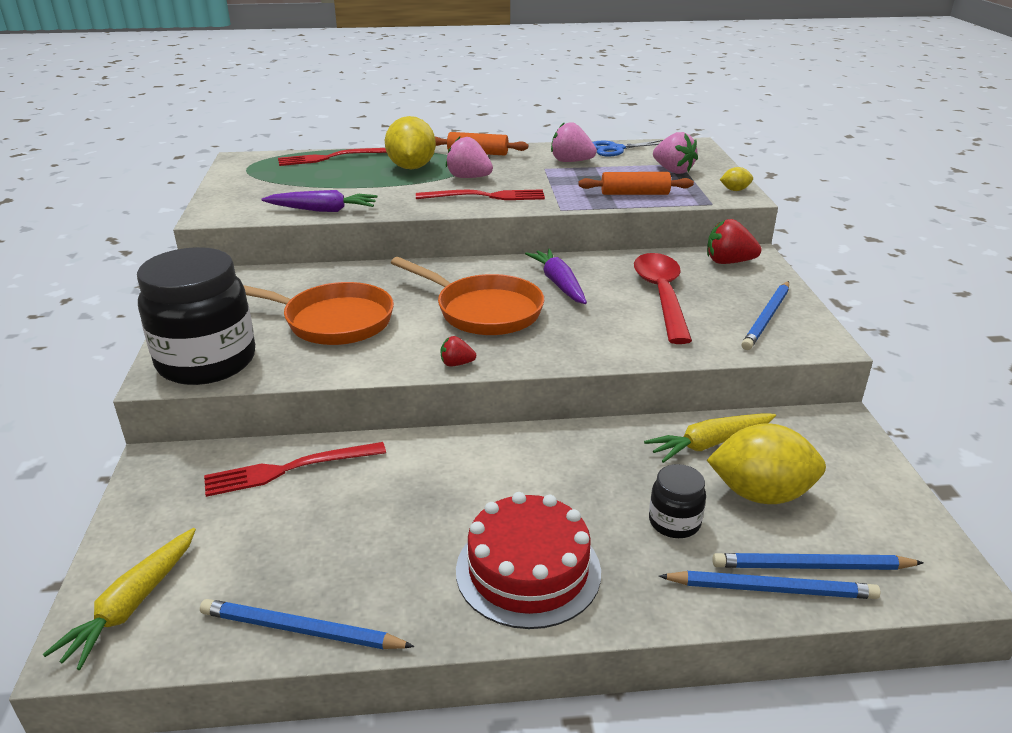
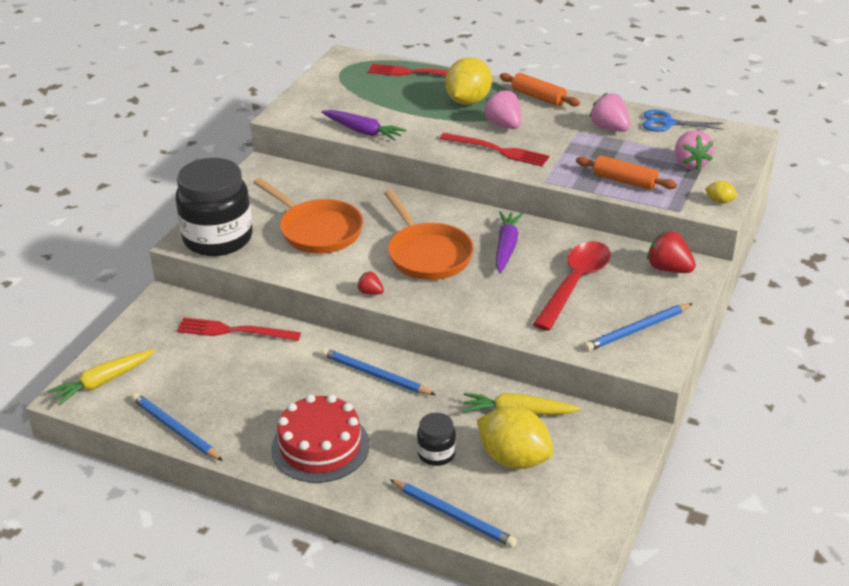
camera: 30 degrees right, 5 degrees up
blue pencil [712,553,924,570] -> blue pencil moved to [321,348,436,395]

